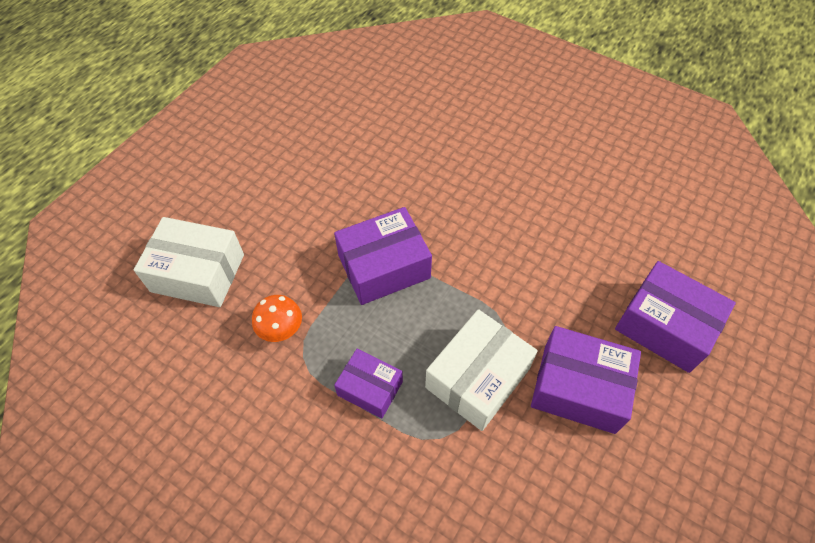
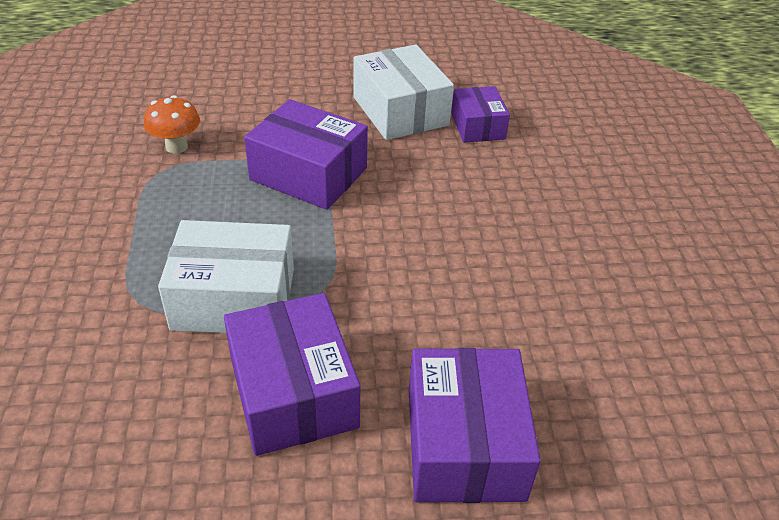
camera: 50 degrees right, 15 degrees down
white box [134,217,244,307] -> white box moved to [353,45,454,140]
purple box [334,349,403,418] -> purple box moved to [451,86,510,143]

